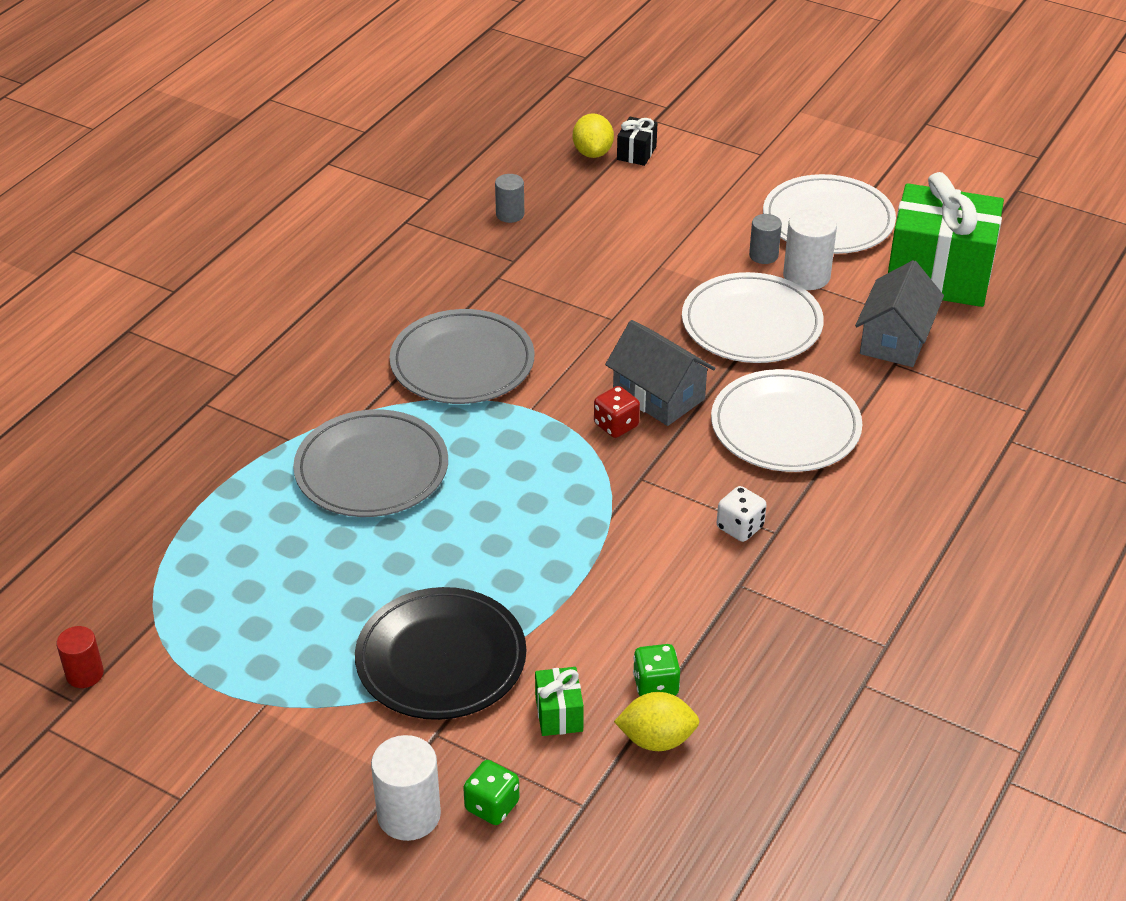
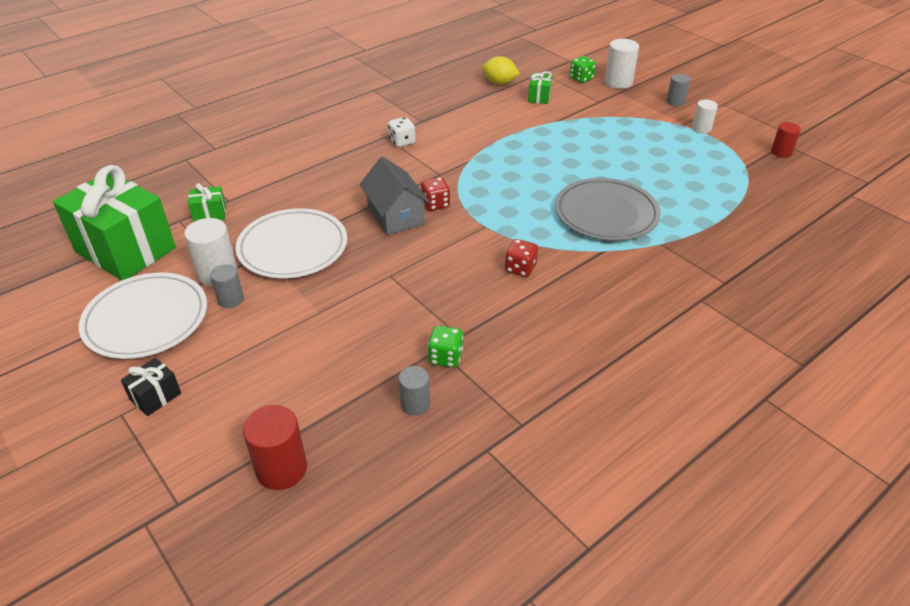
camera: 160 degrees left, 0 degrees up
black plate [355,587,526,720] -> none
grey plate [389,309,535,404] -> red dice [505,239,538,277]
yellow lemon [573,113,614,158] -> red cylinder [243,405,307,490]
black gift [617,117,657,166] -> black gift moved to [121,358,181,416]
green dice [633,644,680,696] -> green dice moved to [428,326,463,367]
white plate [711,369,862,472] -> none
grey house [855,260,944,367] -> green gift [188,183,226,222]
none -> grey cylinder [666,74,690,106]
none -> white cylinder [692,100,718,134]

